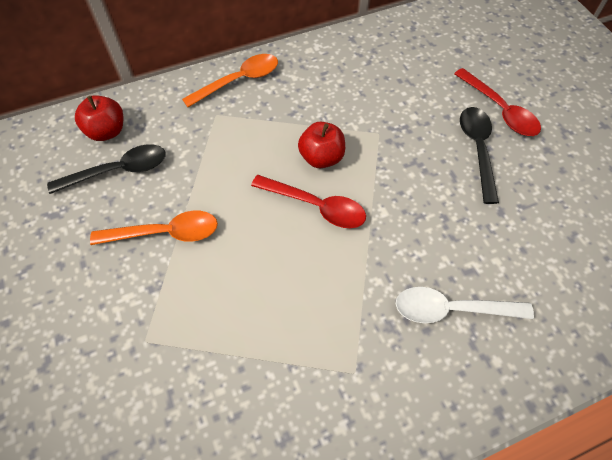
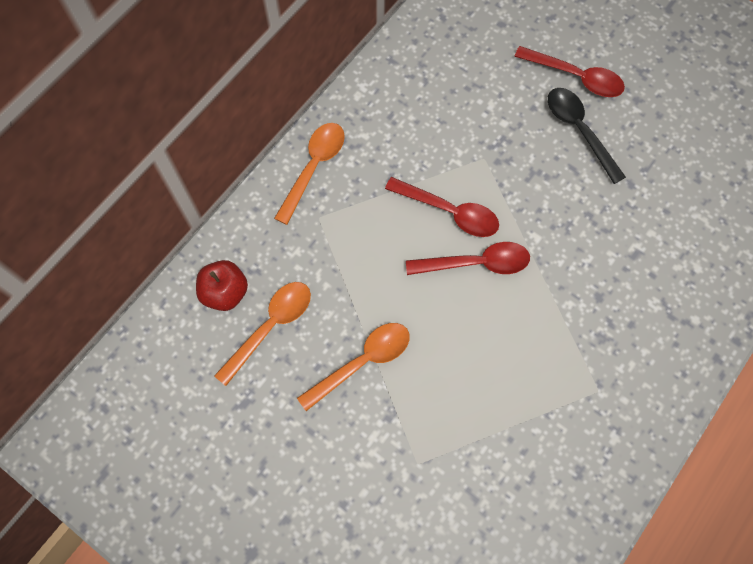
camera: 30 degrees left, 10 degrees up
black spoon [47,144,166,194] -> orange spoon [214,282,311,386]
red apple [298,121,345,169] -> red spoon [385,177,499,237]
white spoon [396,287,534,323] -> none

